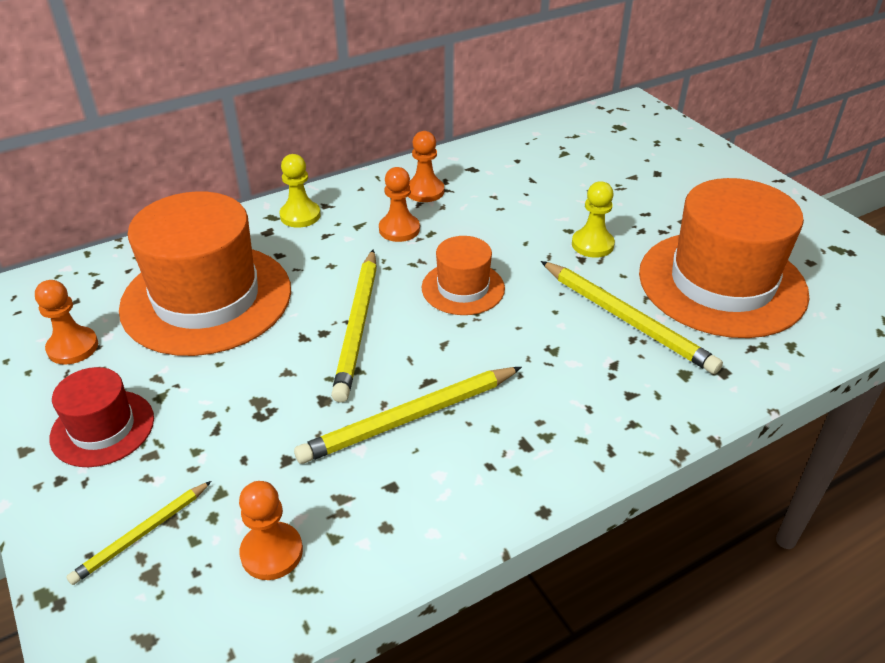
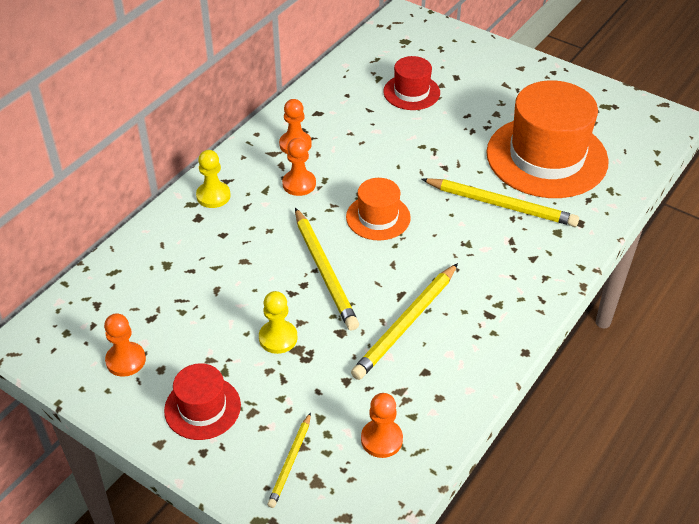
camera: 25 degrees left, 5 degrees up
orange hat [119,191,291,356] -> none
yellow pawn [572,181,615,258] -> yellow pawn moved to [259,291,297,354]
none -> red hat [383,56,440,110]

